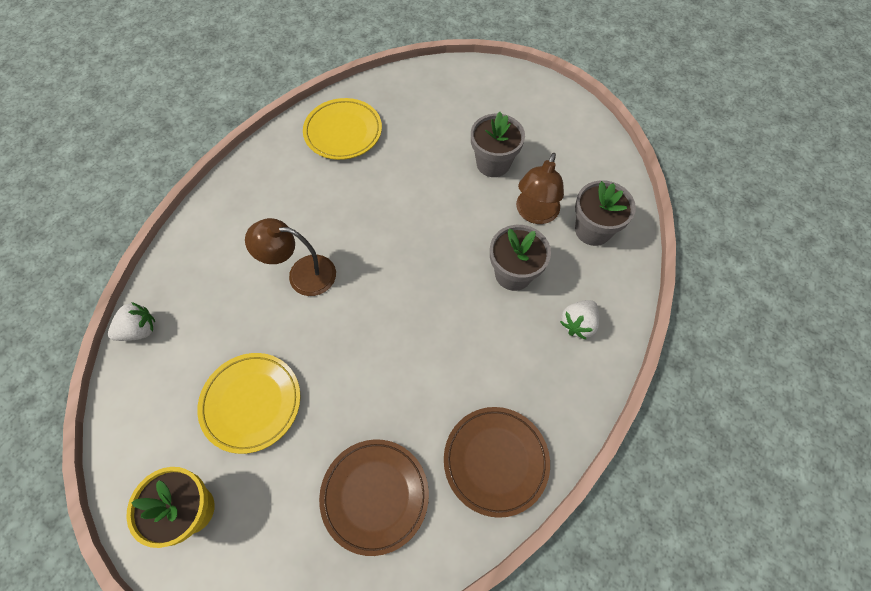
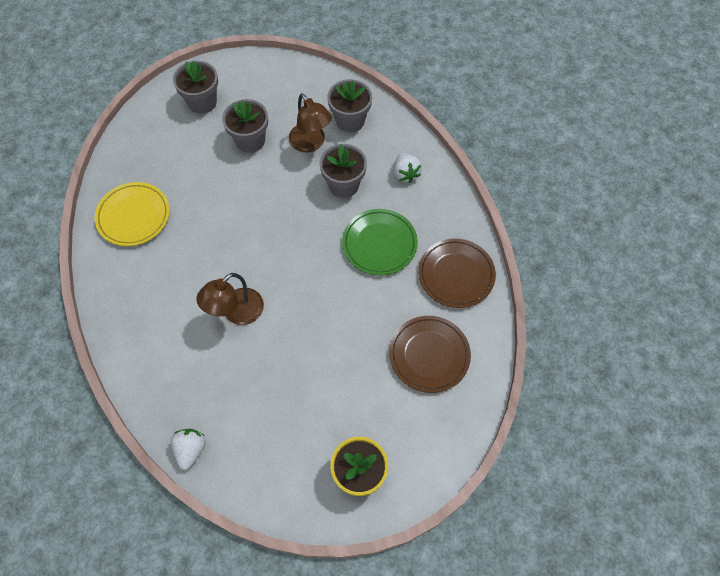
camera: 55 degrees left, 0 degrees up
yellow plate [197,353,301,454] -> none
none -> grey flower pot [173,61,218,114]
none -> green plate [342,209,418,275]

